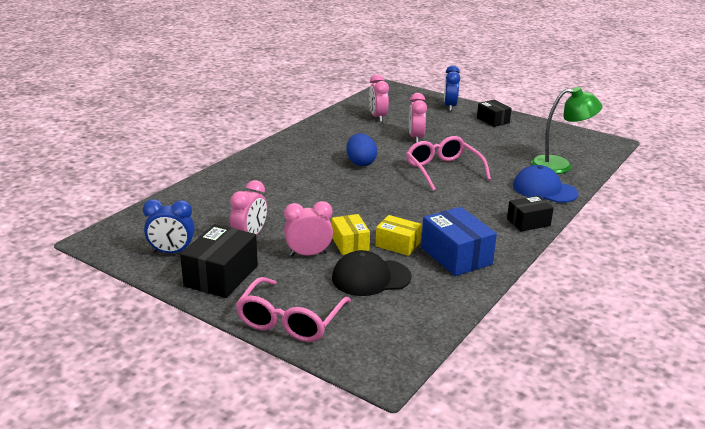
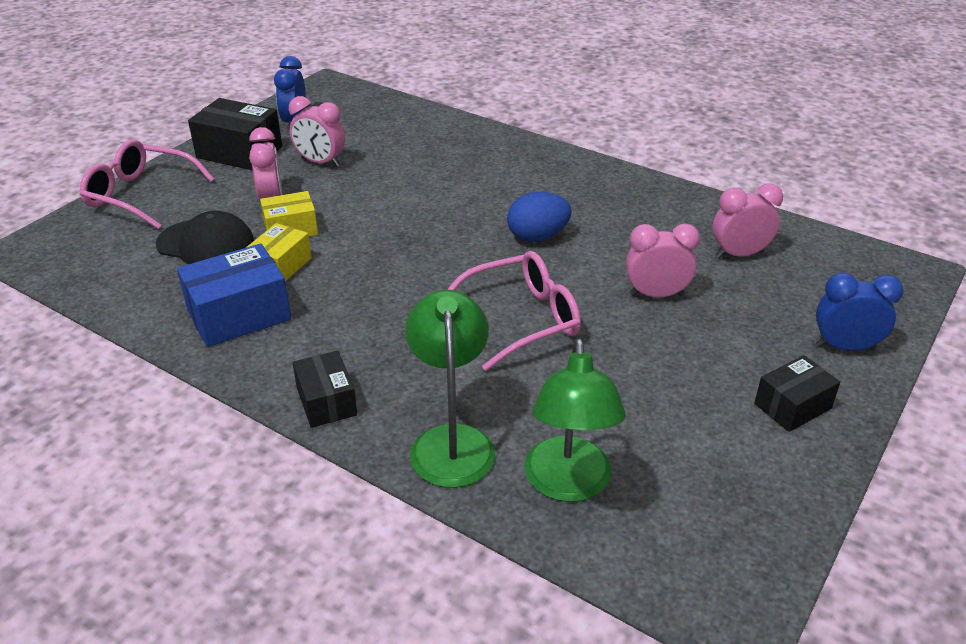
camera: 90 degrees right, 10 degrees up
black cap [332,250,411,296] -> black cap turned 120 degrees clockwise [156,211,254,264]
blue cap [513,165,579,203] -> green lamp [405,290,495,488]

